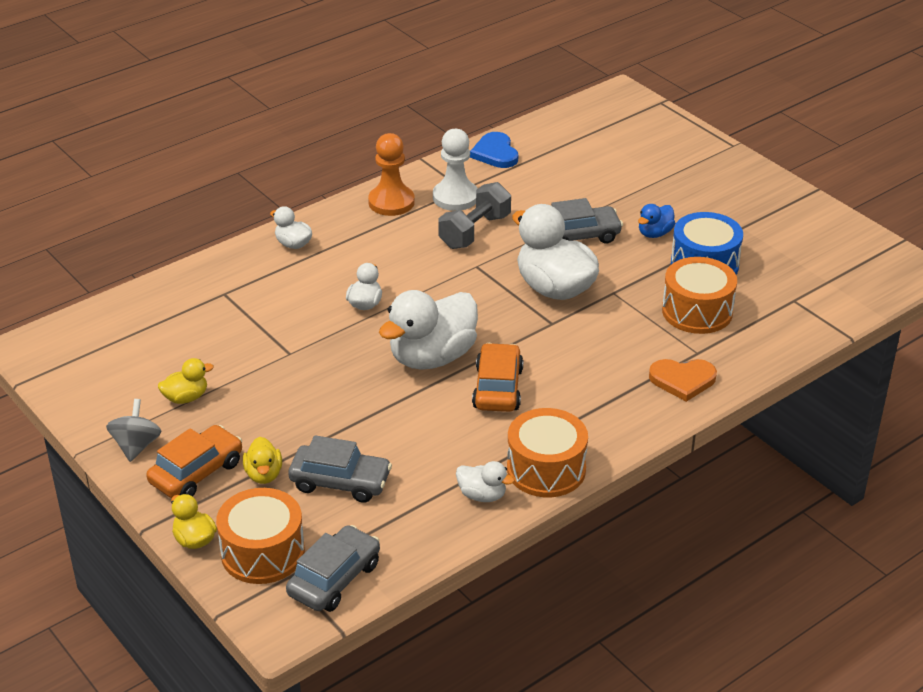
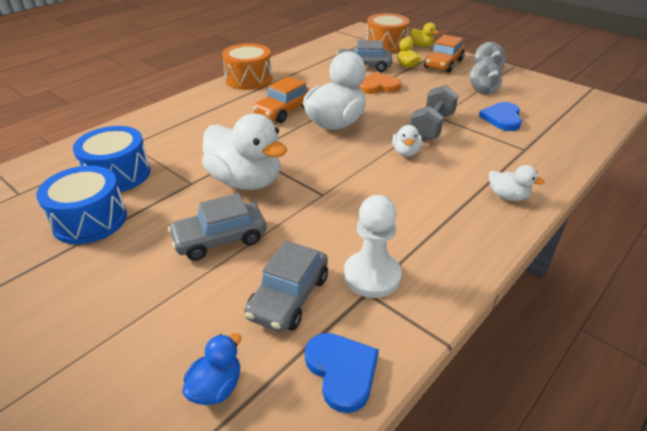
camera: 170 degrees right, 0 degrees up
yellow duck [158,358,214,404] -> grey spinning top [470,60,502,95]
grey car [286,525,380,612] -> grey car moved to [244,240,328,332]
orange pawn [368,133,415,216] -> none
grey dumbbell [438,182,511,249] -> grey dumbbell moved to [410,85,458,141]
white duck [456,461,515,502] -> none
orange car [472,343,523,412] -> orange car turned 45 degrees clockwise [253,76,310,123]
blue duck [638,204,675,238] -> blue duck moved to [182,333,241,405]
orange heart [649,359,717,402] -> orange heart moved to [358,72,401,94]
orange drum [662,257,737,334] -> blue drum [73,126,151,192]
none -> blue heart [479,102,522,131]

